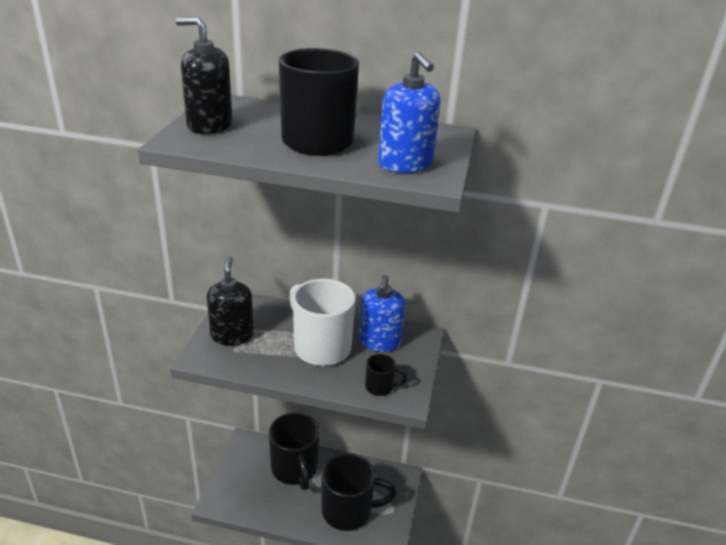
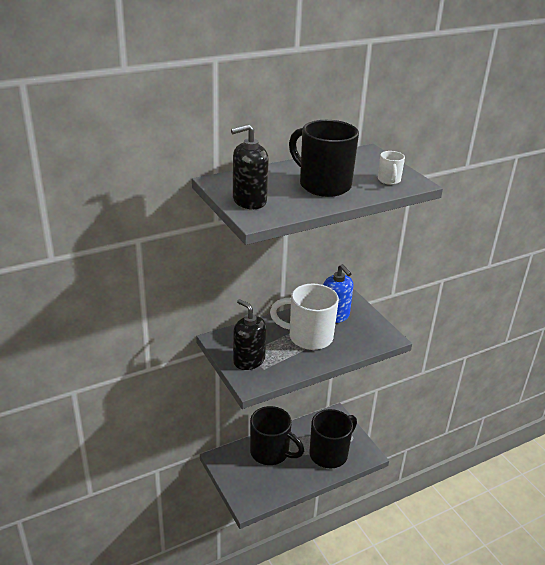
camera: 40 degrees left, 0 degrees up
black mug [365,354,408,396] -> none
blue soap dispenser [378,52,440,173] -> white mug [378,151,405,185]

